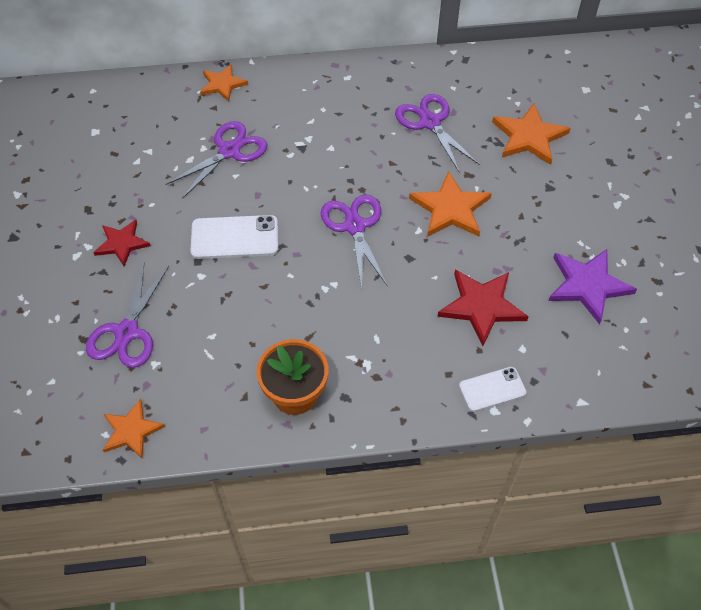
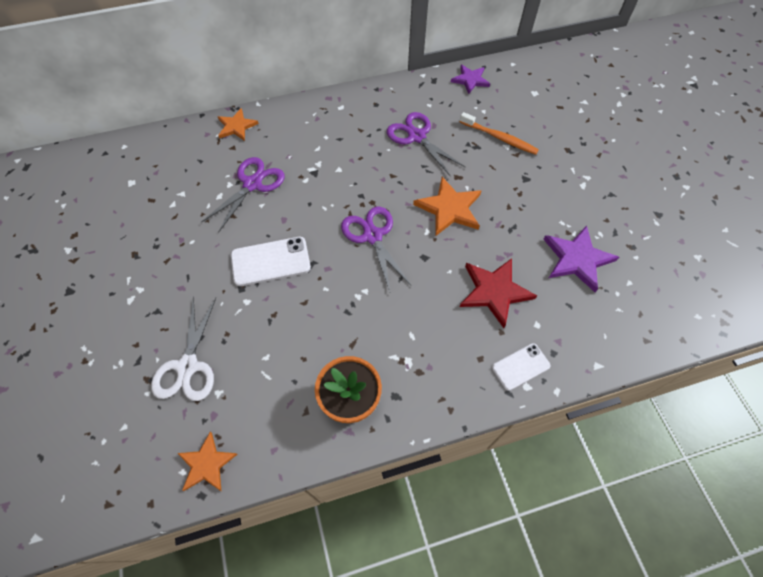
camera: 10 degrees left, 5 degrees up
purple scissors [86,262,169,368] -> white scissors [151,297,216,401]
red star [93,220,151,267] -> none
orange star [492,103,571,165] -> orange toothbrush [460,112,539,155]
none -> purple star [451,65,490,94]

